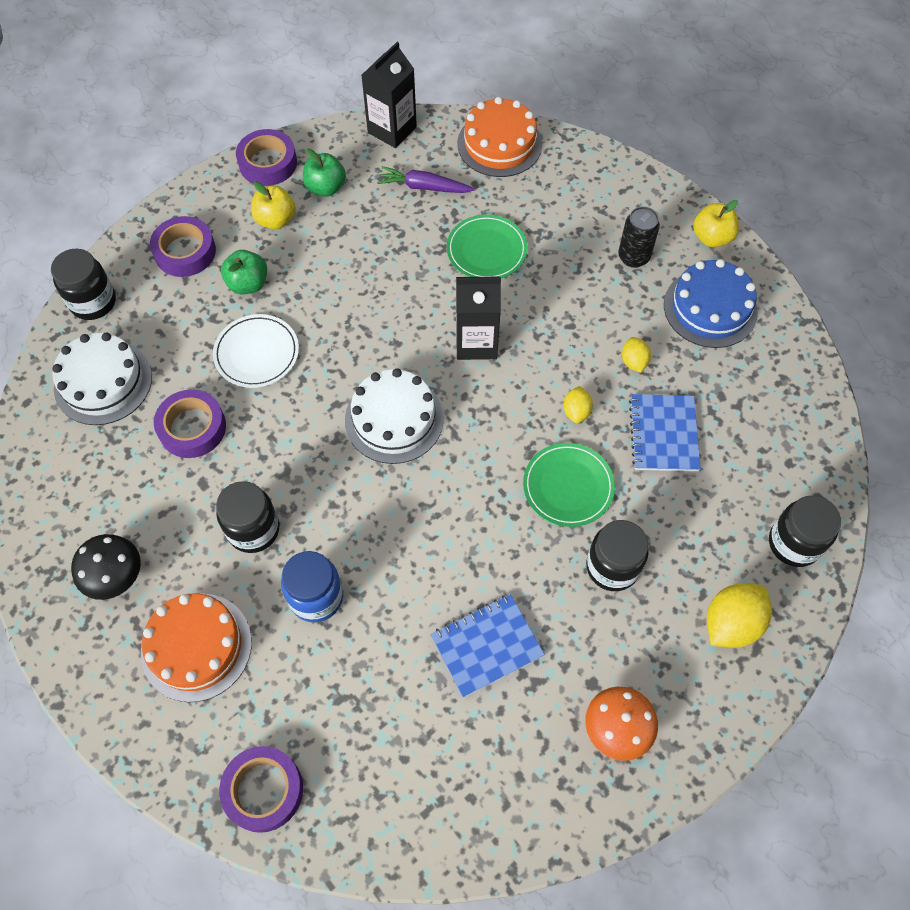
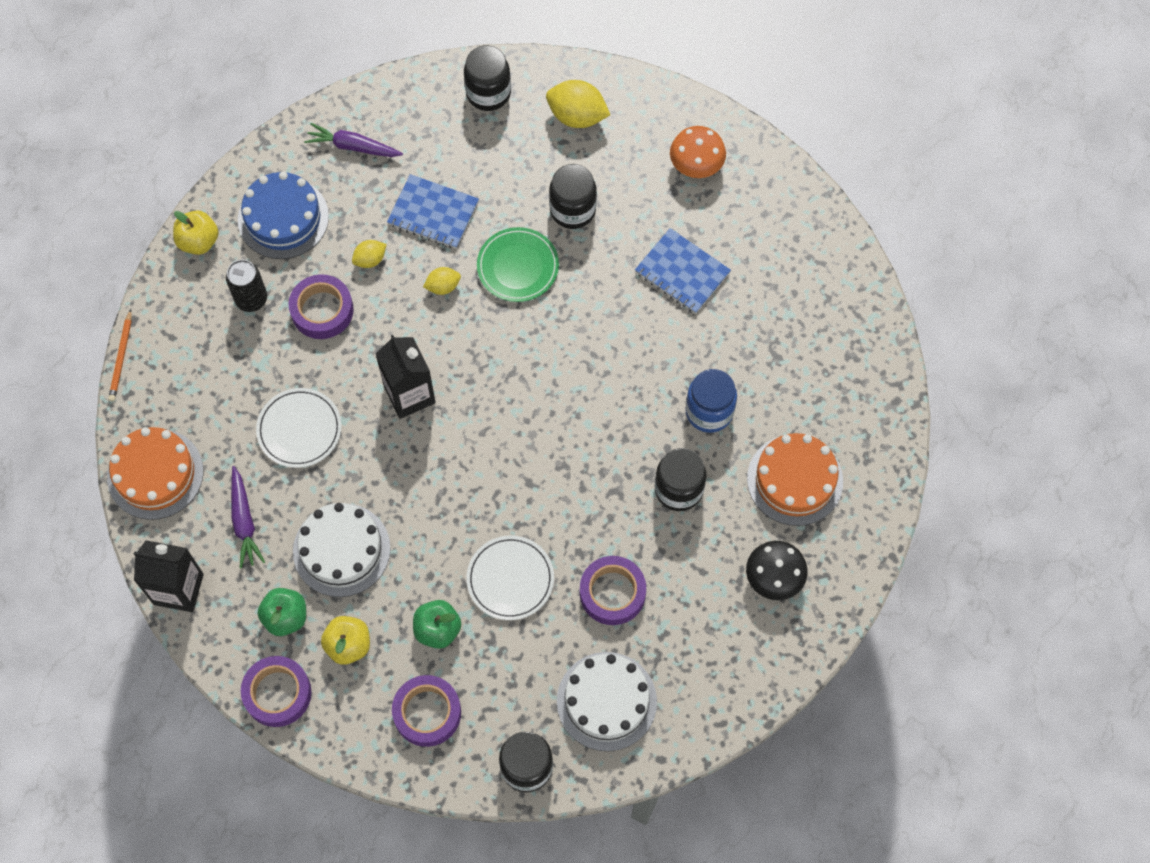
camera: 115 degrees left, 5 degrees up
purple tape [219,746,303,833] -> purple tape moved to [288,274,354,339]
white cake [345,368,444,464] -> white cake moved to [293,503,391,597]
green plate [447,214,528,278] -> white plate [256,388,342,468]
blue notebook [629,394,701,471] -> blue notebook turned 45 degrees clockwise [387,174,479,249]
none -> orange pencil [108,309,132,401]
none -> purple carrot [304,123,403,157]

